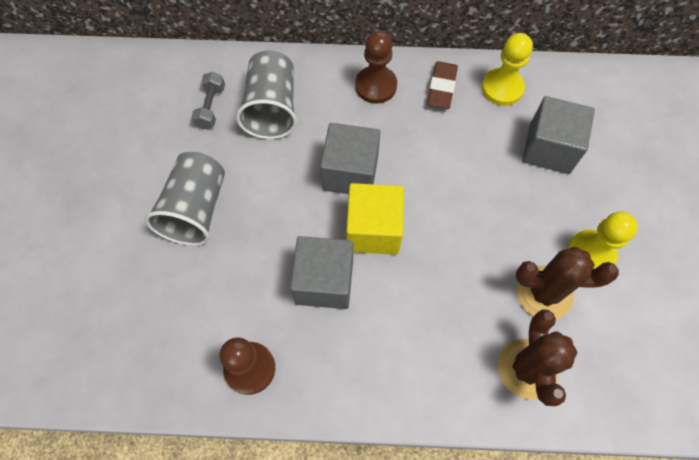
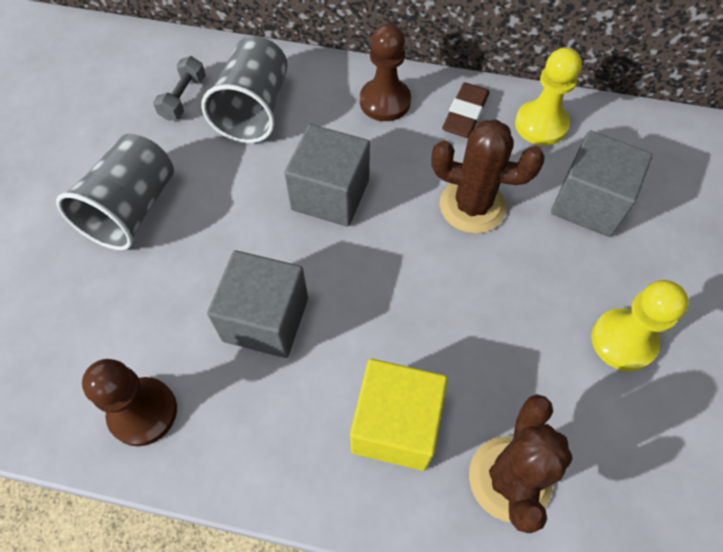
camera: 10 degrees right, 5 degrees down
yellow cube [346,183,404,255] -> yellow cube moved to [350,359,448,471]
brown cactus [516,246,619,319] -> brown cactus moved to [431,119,545,234]

